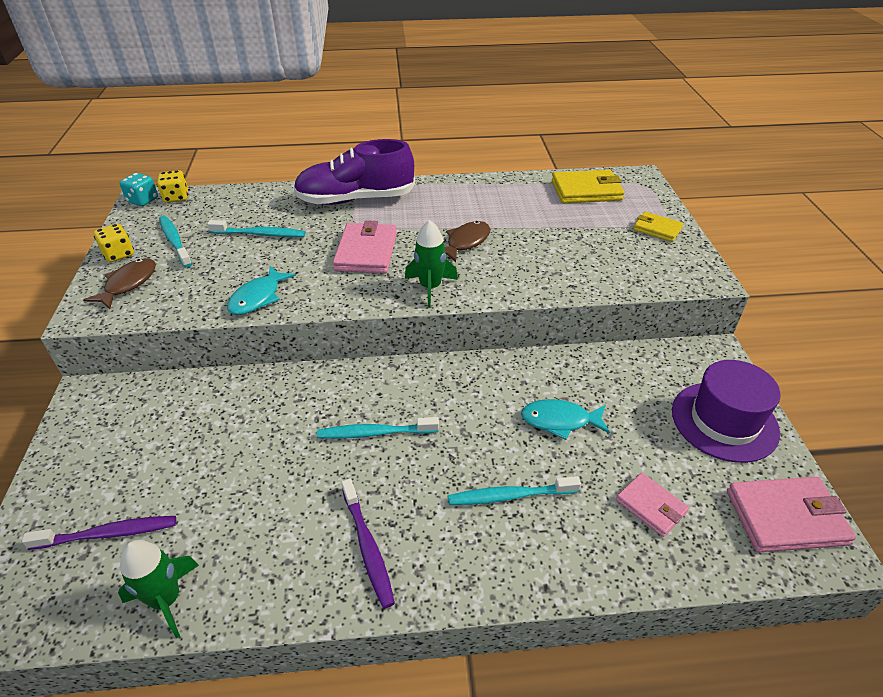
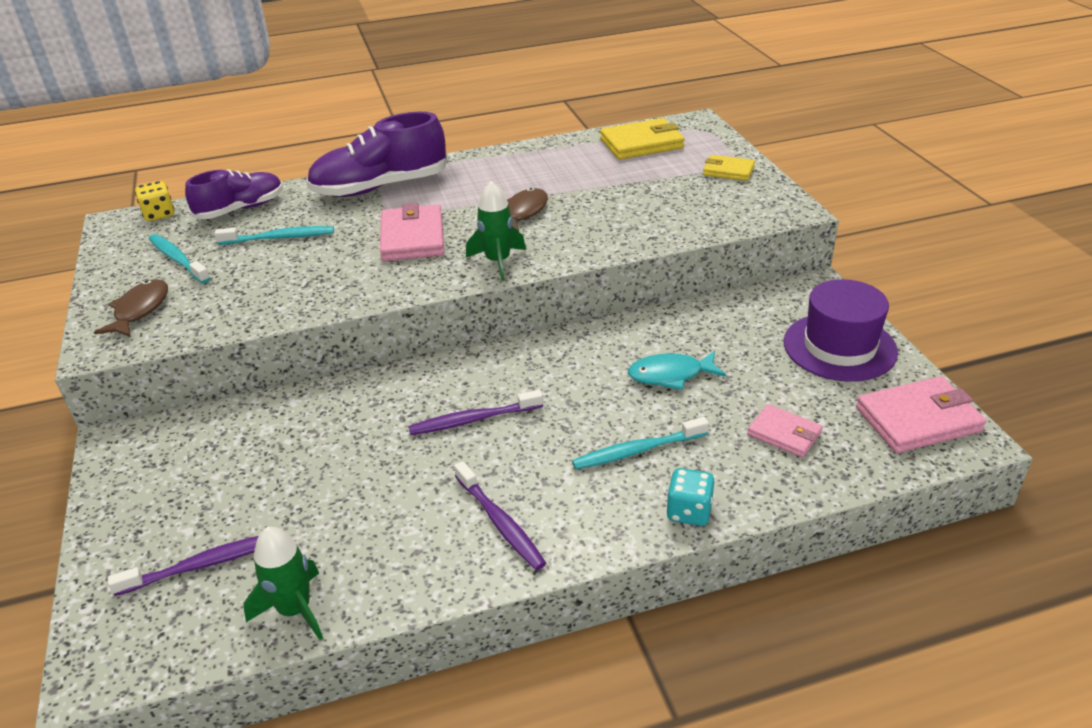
camera: 10 degrees left, 5 degrees down
yellow dice [94,224,134,262] -> none
turquoise dice [120,173,158,206] -> turquoise dice moved to [666,468,714,526]
turquoise fish [227,266,296,315] -> none
turquoise toothbrush [317,417,439,439] -> purple toothbrush [408,390,543,435]
none -> purple shoe [185,170,283,219]

